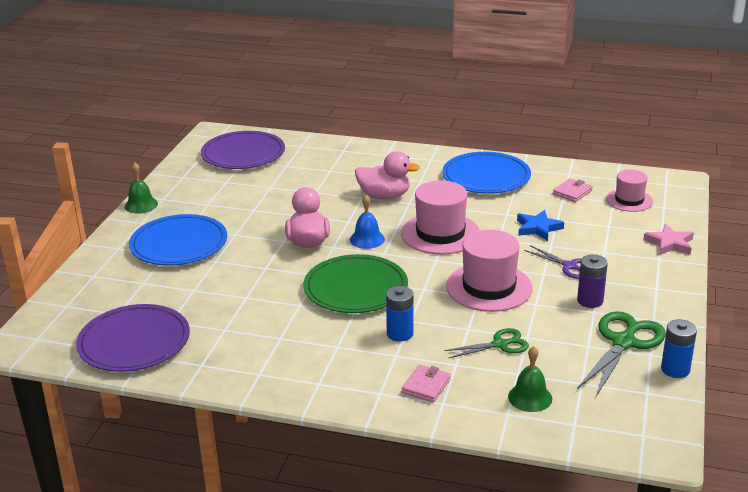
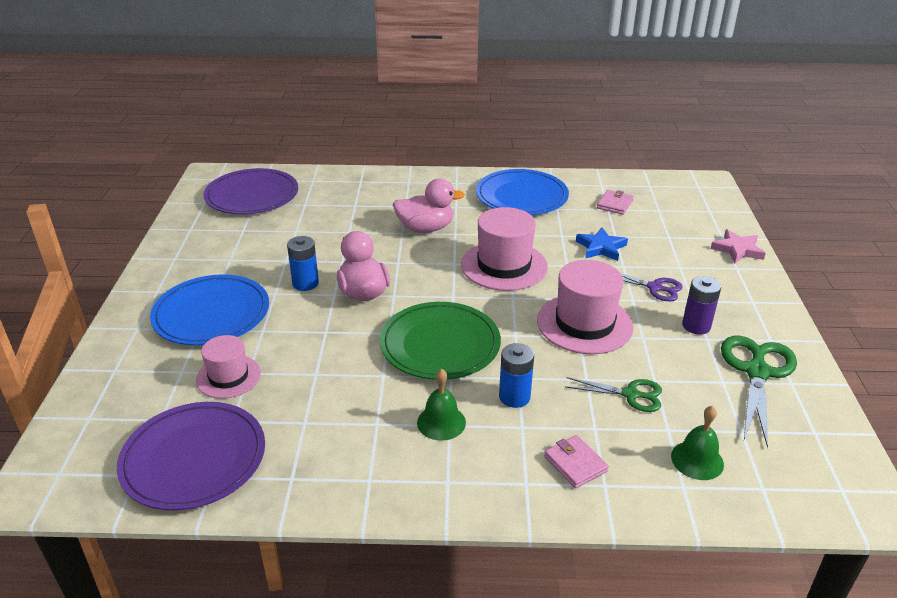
camera: 15 degrees left, 5 degrees up
green bell [124,162,158,214] -> green bell moved to [417,369,466,441]
blue bell [350,195,385,249] -> none
pink wallet [402,365,451,402] -> pink wallet turned 45 degrees counterclockwise [544,435,609,488]
green scissors [445,328,529,359] -> green scissors turned 45 degrees clockwise [565,377,662,412]
pink hat [606,170,653,212] -> pink hat moved to [196,335,261,399]
blue battery [661,319,697,378] -> blue battery moved to [287,236,319,291]

